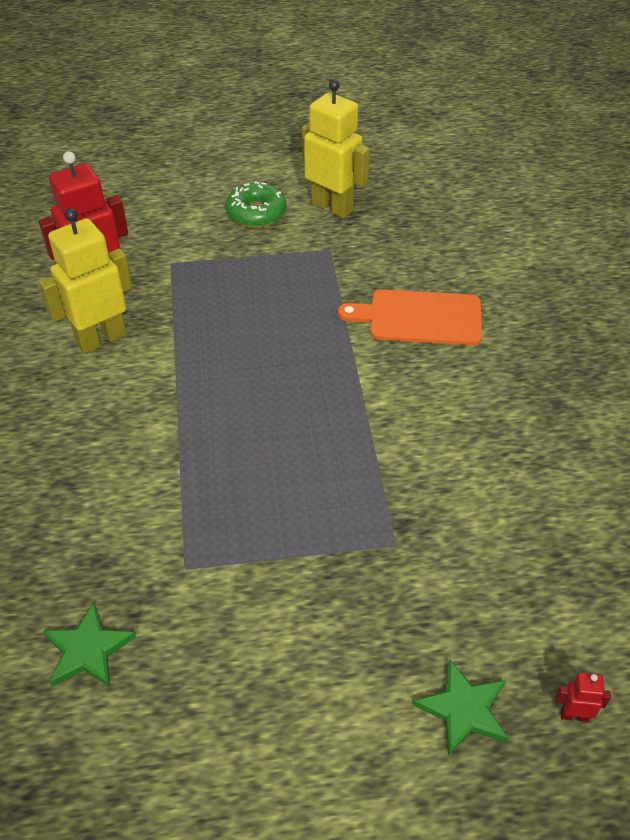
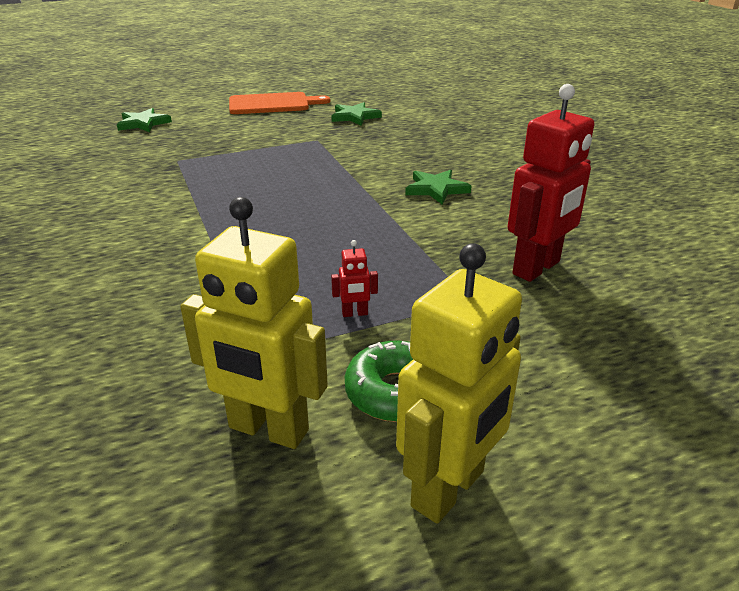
camera: 165 degrees right, 15 degrees down
yellow robot [39,208,132,354] -> yellow robot moved to [396,243,522,524]
orange cutting board [338,289,482,345] -> orange cutting board moved to [229,92,330,114]
red robot [555,673,611,722] -> red robot moved to [331,240,378,317]
none -> green star [405,170,471,204]

